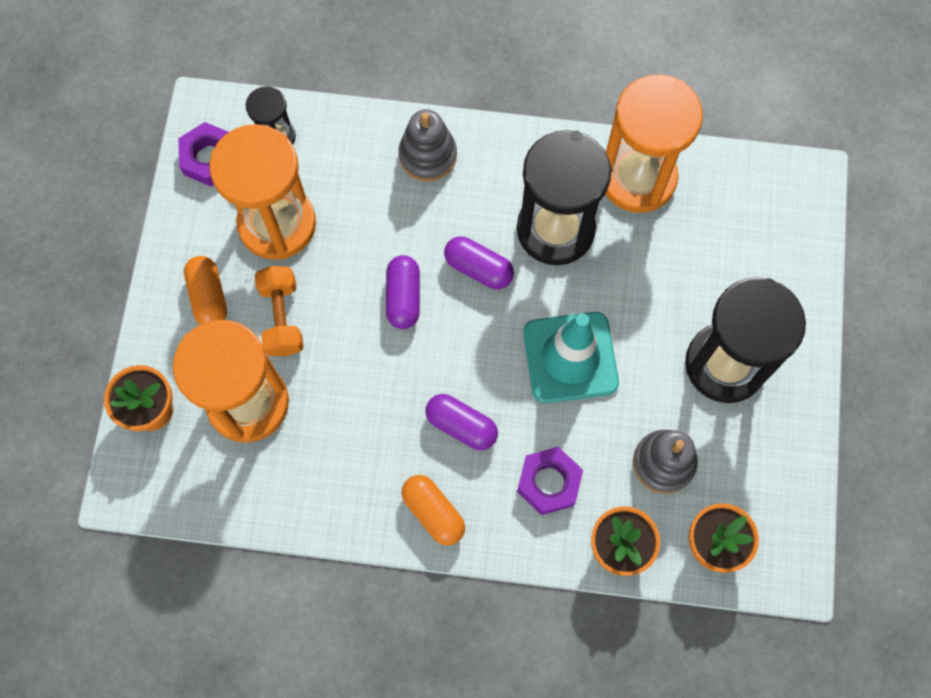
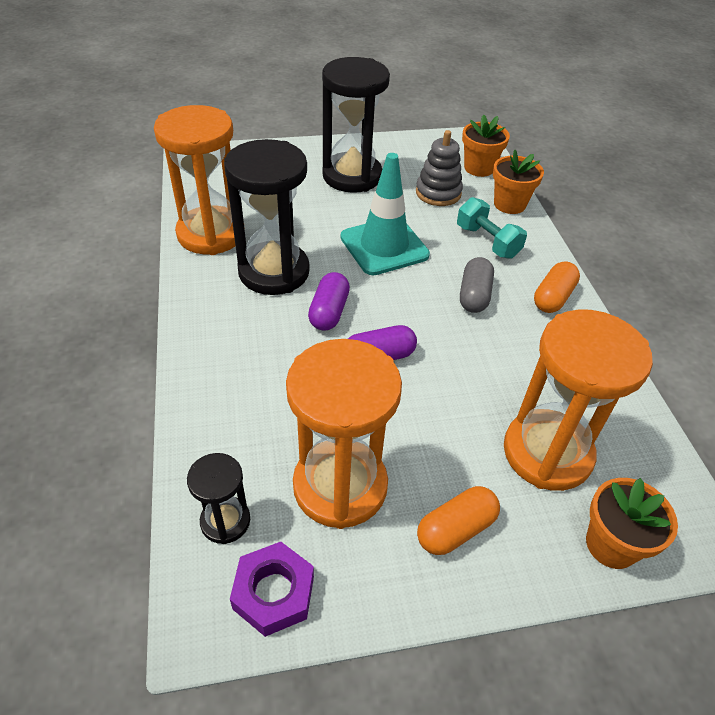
camera: 110 degrees left, 25 degrees down
orange dumbbell [255,266,304,356] -> none
grey stacking toy [398,109,457,182] -> none
purple capsule [425,394,498,450] -> grey capsule [460,257,494,313]
purple nut [517,447,583,515] -> turquoise dumbbell [457,197,527,259]

